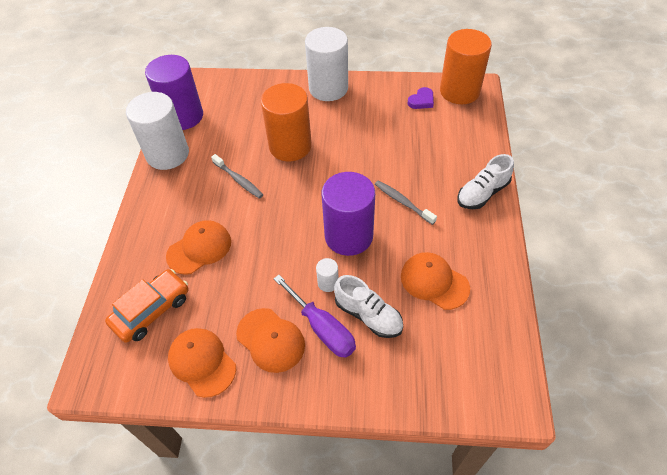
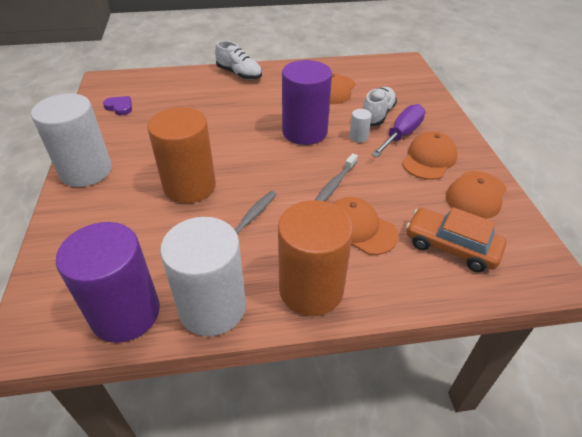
camera: 105 degrees left, 10 degrees down
grey toothbrush [375,180,437,225] -> grey toothbrush moved to [315,153,358,201]
orange cylinder [440,29,492,104] -> orange cylinder moved to [278,200,353,316]

